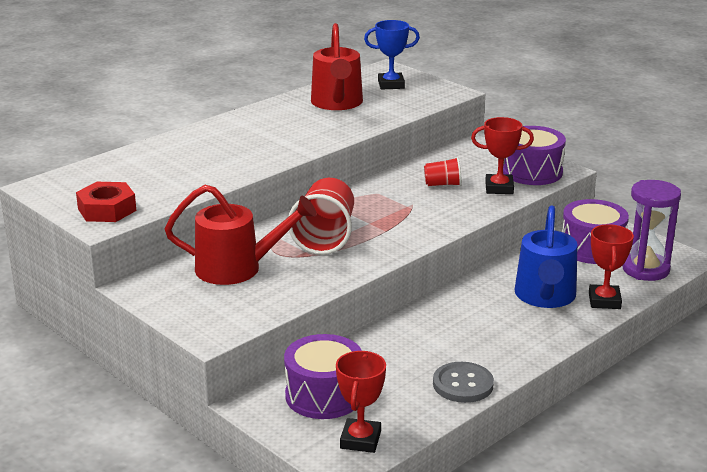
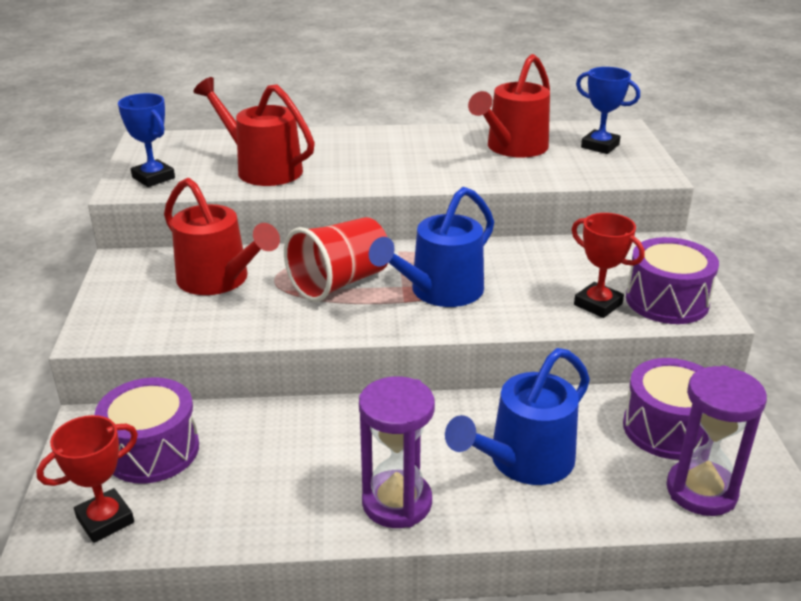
camera: 40 degrees right, 5 degrees up
red nut [76,182,136,222] -> blue trophy [118,93,175,187]
red cup [424,157,462,186] -> none
grey button [433,362,494,403] -> none
red trophy [589,224,634,309] -> none
none -> red watering can [193,77,315,186]
none -> purple hourglass [359,376,435,528]
none -> blue watering can [369,187,494,307]

